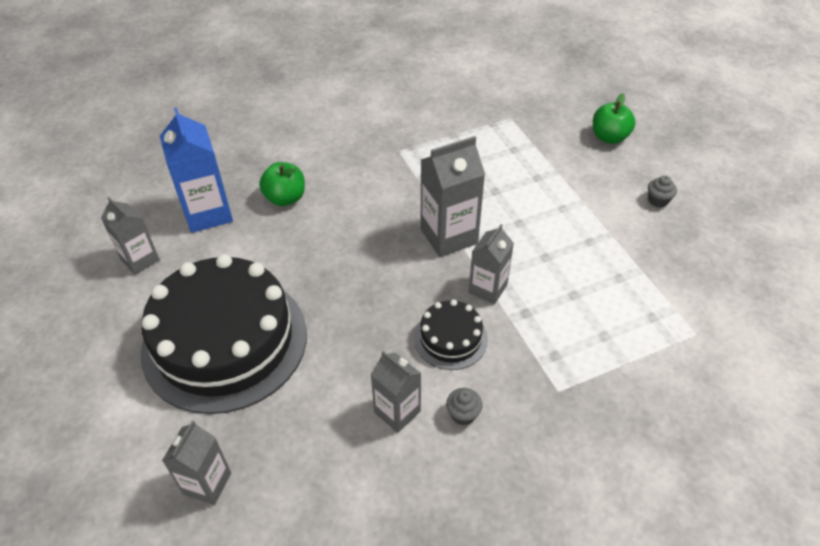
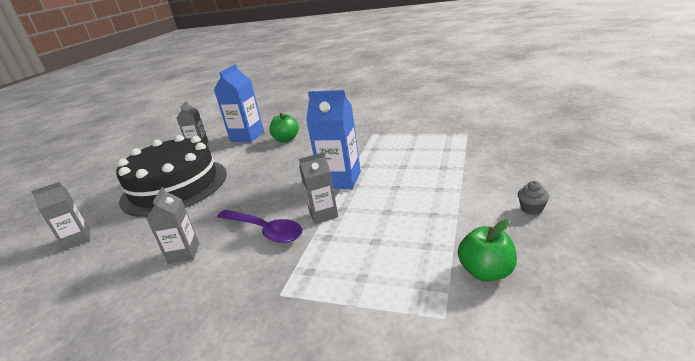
camera: 45 degrees right, 20 degrees down
black cake [414,299,488,370] -> purple spoon [217,210,303,243]
grey carton [421,136,485,257] -> blue carton [306,90,361,189]
grey cupcake [446,388,483,425] -> none
green apple [593,93,636,144] -> green apple moved to [458,220,517,282]

